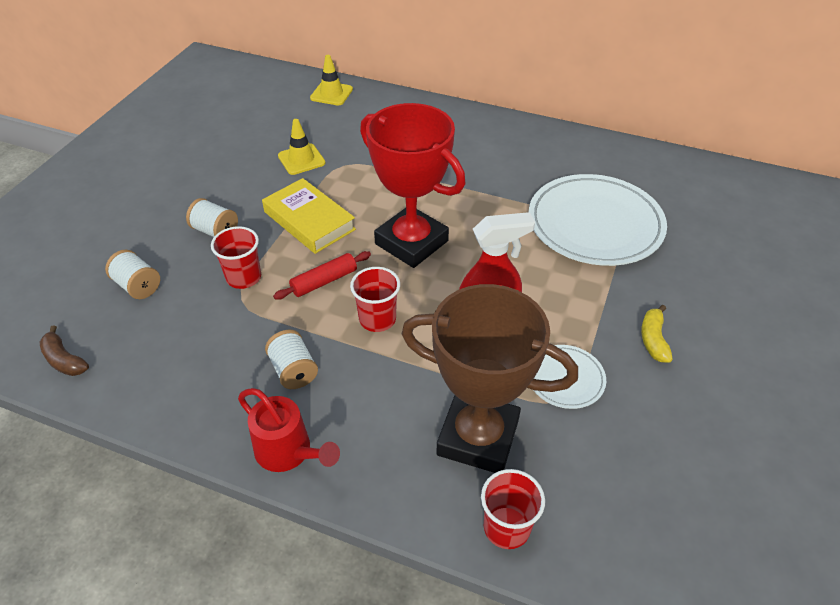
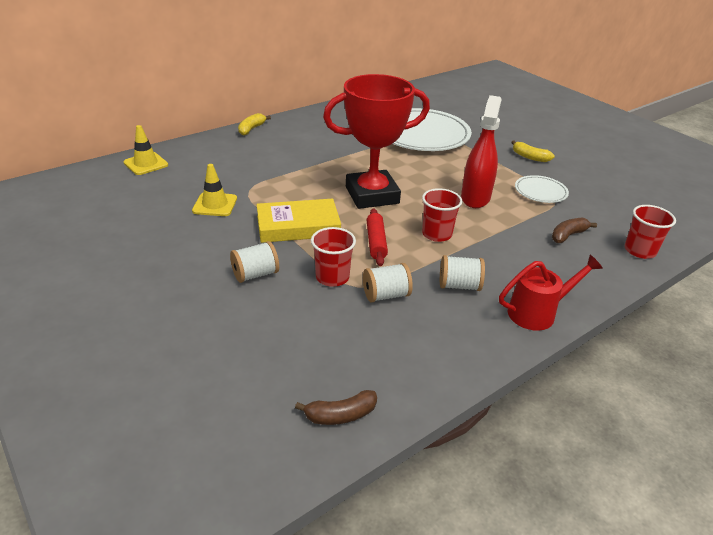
camera: 60 degrees left, 10 degrees down
white spool [105,250,160,299] -> white spool moved to [363,263,413,303]
brown trophy [402,284,578,473] -> brown banana [552,217,597,243]
none -> yellow banana [238,113,271,136]

